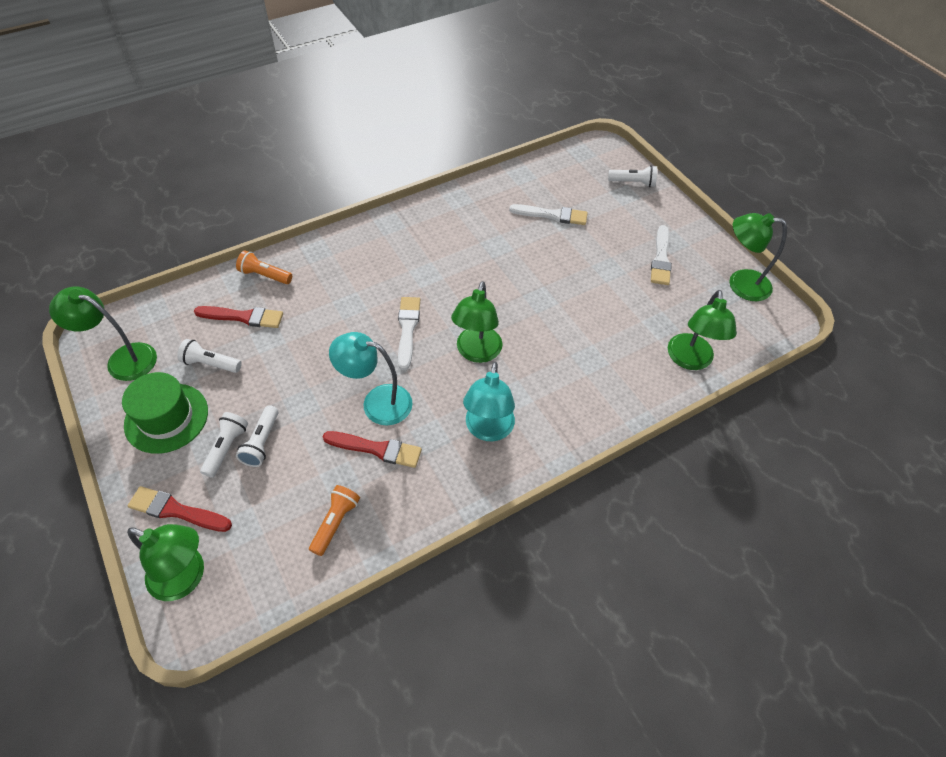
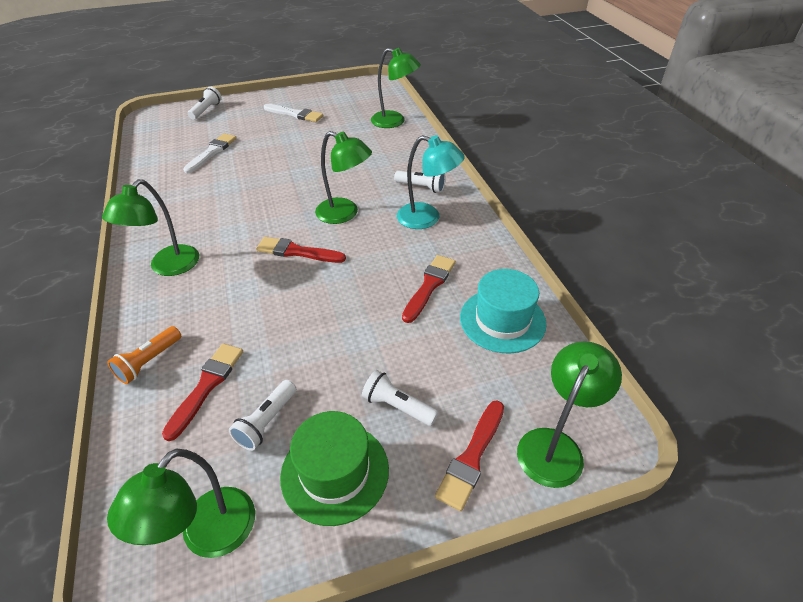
camera: 75 degrees left, 10 degrees down
white flashlight [236,405,278,467] -> white flashlight moved to [394,171,446,193]
orange flashlight [309,485,360,556] -> turquoise hat [460,269,547,354]
turquoise lamp [329,332,412,425] -> none
white brush [398,297,420,370] -> red brush [256,237,346,263]
green lamp [729,213,787,301] -> green lamp moved to [102,179,199,276]

